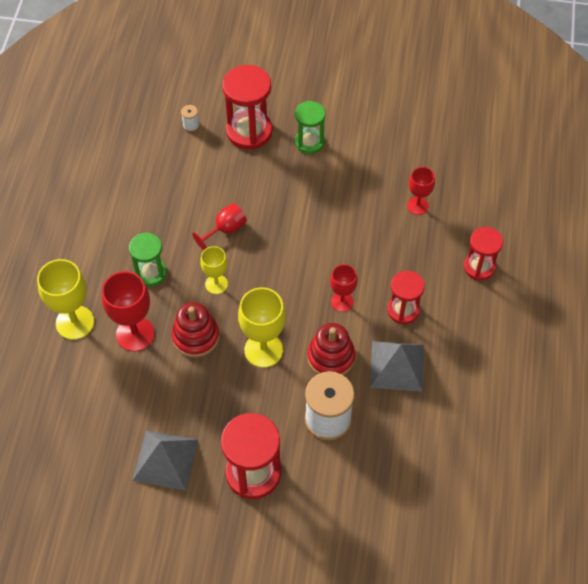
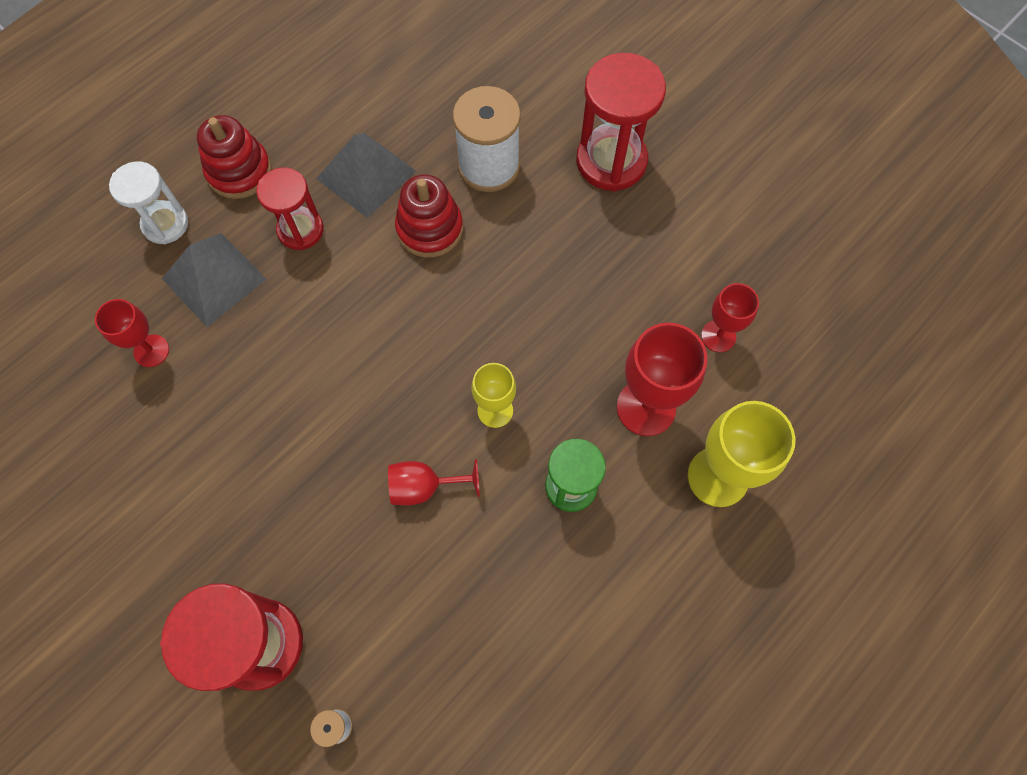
camera: 145 degrees left, 10 degrees up
grey pyramid [132,431,198,491] -> grey pyramid moved to [162,233,267,327]
red stacking toy [172,302,219,357] -> red stacking toy moved to [197,115,272,199]
yellow goblet [238,287,286,368] -> none
green hourglass [295,101,325,154] -> none
red goblet [330,264,358,312] -> red goblet moved to [701,283,759,352]
red hourglass [464,227,503,280] -> white hourglass [109,161,188,244]

